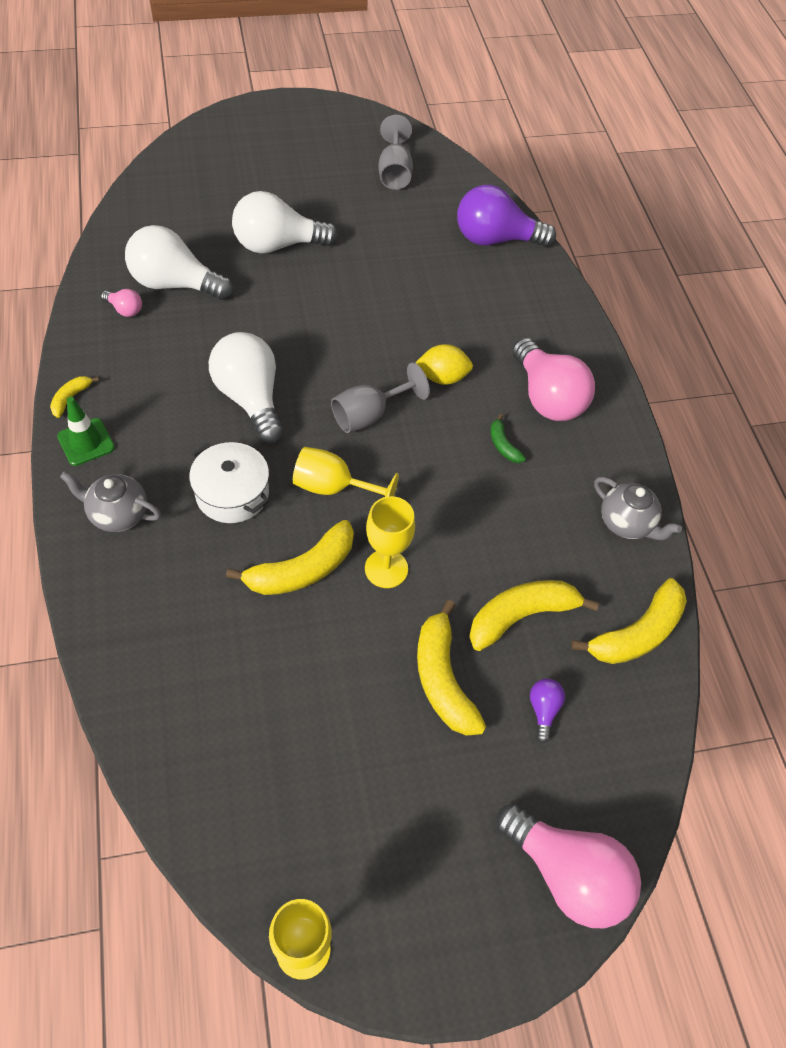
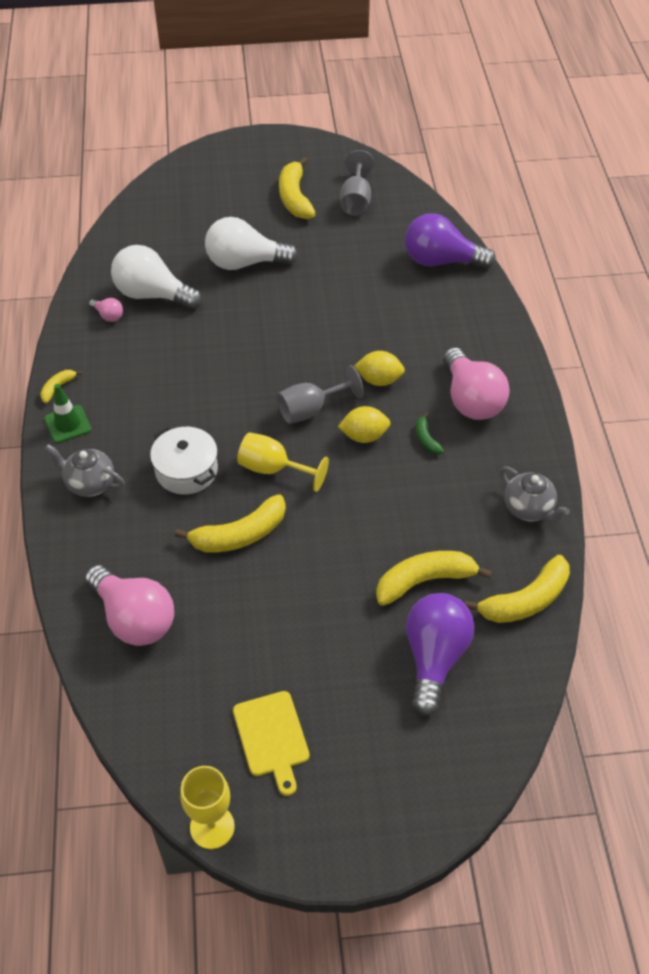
camera: 10 degrees right, 5 degrees down
white light bulb [209,332,284,444] -> none
yellow goblet [365,496,415,588] -> none
yellow banana [417,600,486,736] -> yellow banana moved to [279,157,316,219]
pink light bulb [496,804,641,928] -> pink light bulb moved to [85,565,174,646]
purple light bulb [530,679,565,743] -> purple light bulb [406,593,475,716], size x2.26
none -> yellow cutting board [233,691,310,796]
none -> yellow lemon [338,406,390,443]

